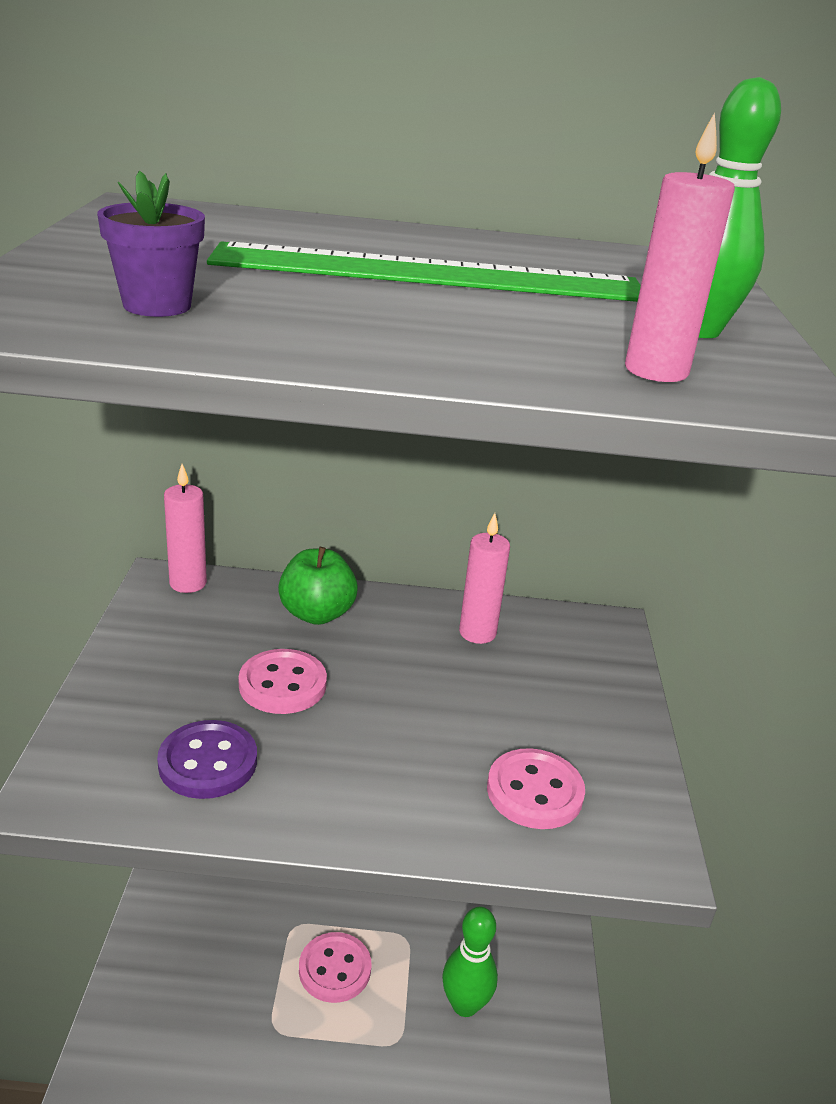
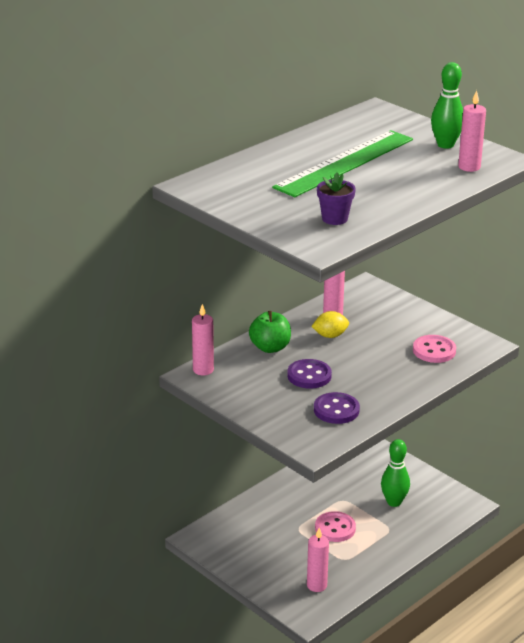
camera: 45 degrees left, 0 degrees up
pink button [239,649,327,714] -> purple button [287,359,332,388]
none -> pink candle [307,528,329,592]
none -> yellow lemon [311,311,349,338]

